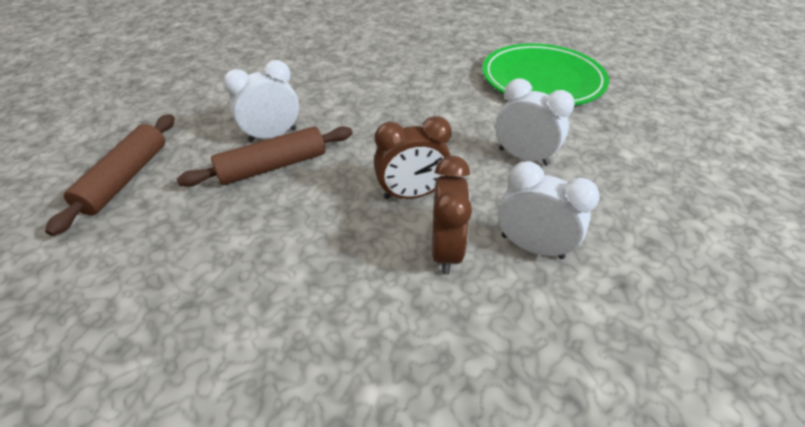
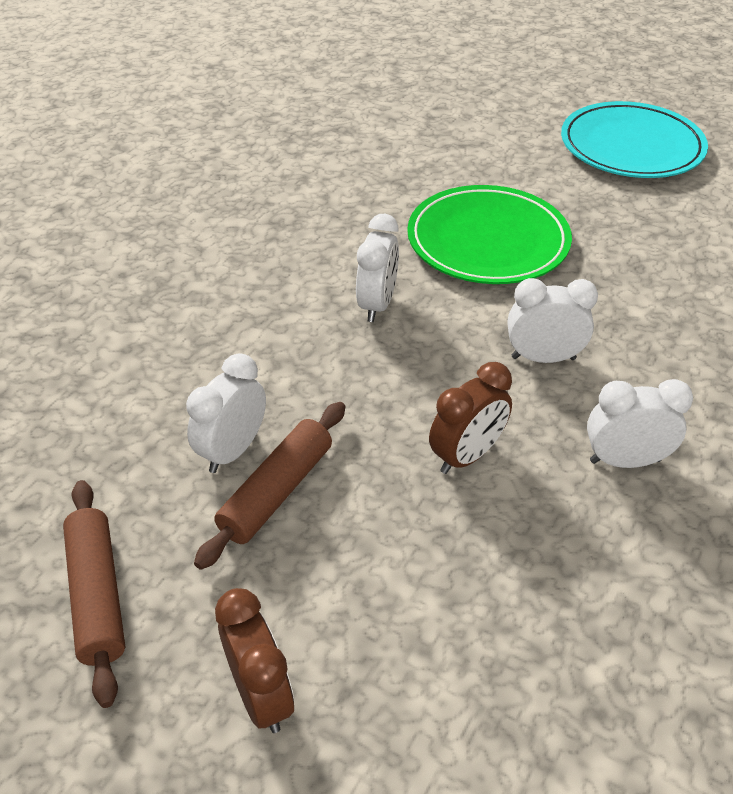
camera: 30 degrees left, 0 degrees up
brown clock [432,156,472,275] -> brown clock moved to [215,588,294,733]
none -> white clock [356,214,399,322]
none -> turquoise plate [561,101,708,178]

